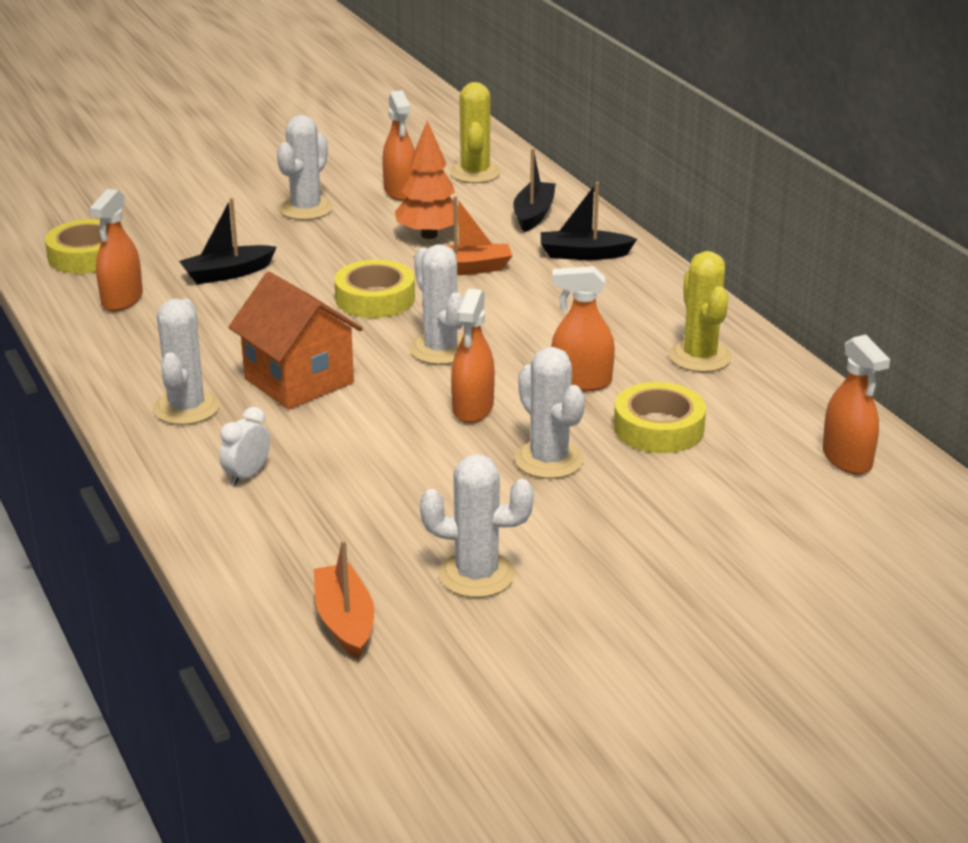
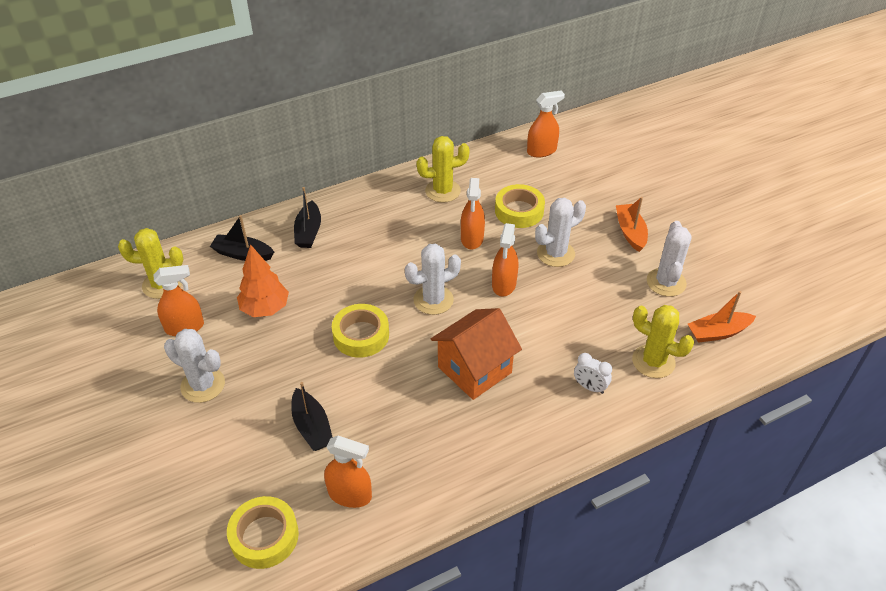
camera: 90 degrees left, 15 degrees up
white cactus [153,298,220,425] -> none
orange boat [413,196,513,275] -> orange boat moved to [616,197,648,252]
orange spray bottle [451,289,495,423] -> orange spray bottle turned 90 degrees clockwise [492,223,518,296]
none -> yellow cactus [632,305,694,378]

